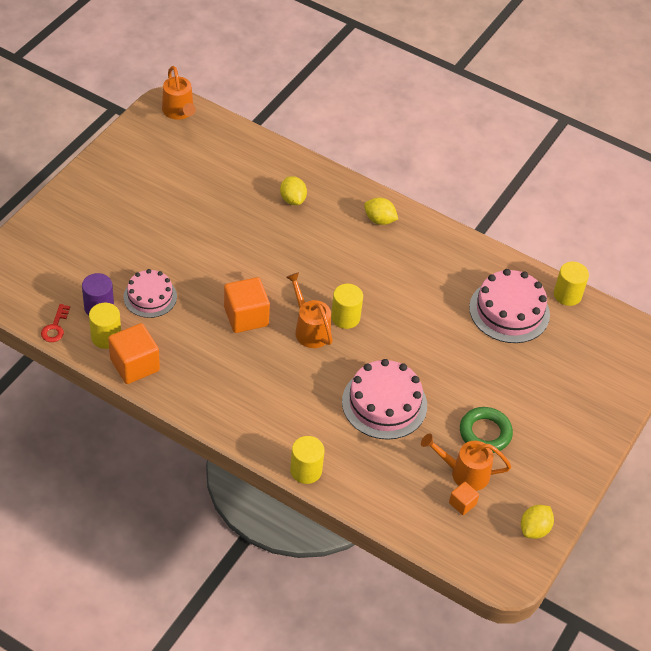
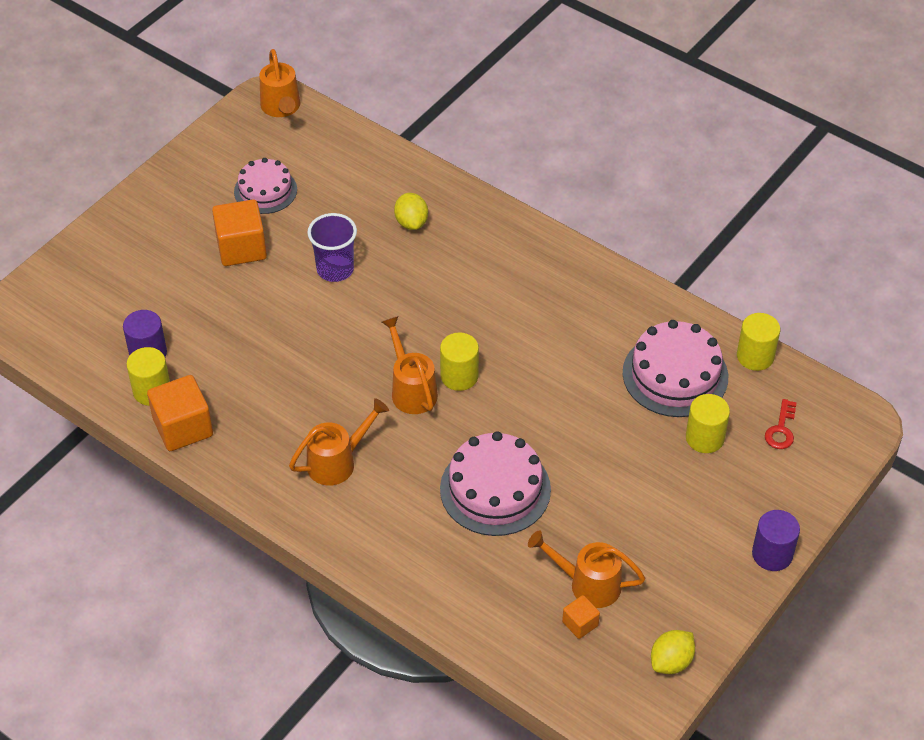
camera: 10 degrees right, 0 degrees up
red key [41,304,70,342] -> red key moved to [765,399,797,449]
pink cake [123,269,177,318] -> pink cake moved to [234,158,297,214]
orange cube [224,277,270,333] -> orange cube moved to [212,199,267,266]
yellow cylinder [290,436,324,484] -> yellow cylinder moved to [686,394,730,453]
yellow lemon [364,198,398,225] -> none
green ring [460,407,513,453] -> none
none -> orange watering can [289,398,389,486]
none -> purple cup [307,213,357,282]
none -> purple cylinder [752,510,800,571]

